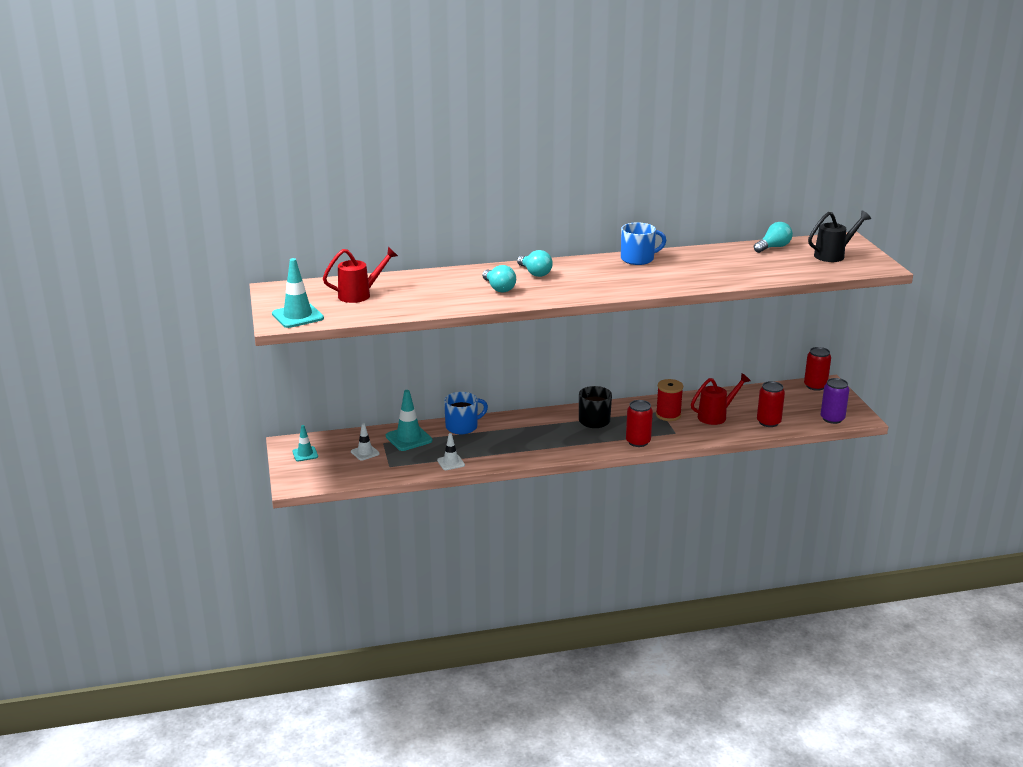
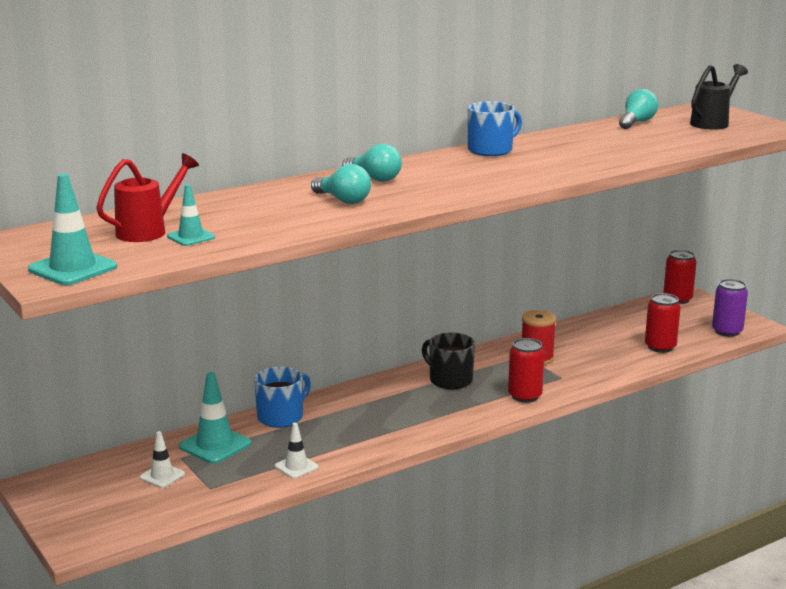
camera: 20 degrees left, 5 degrees down
turquoise traffic cone [292,425,318,462] -> turquoise traffic cone moved to [167,184,215,246]
red watering can [691,373,751,425] -> none

